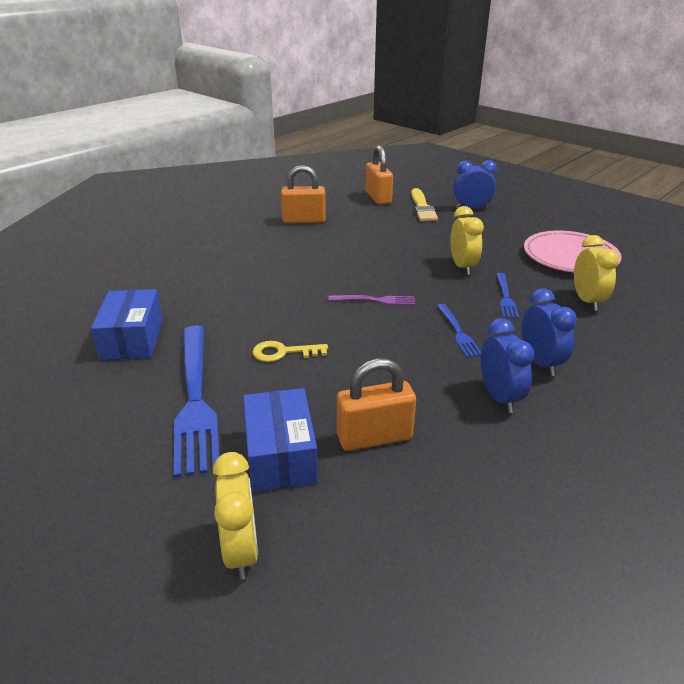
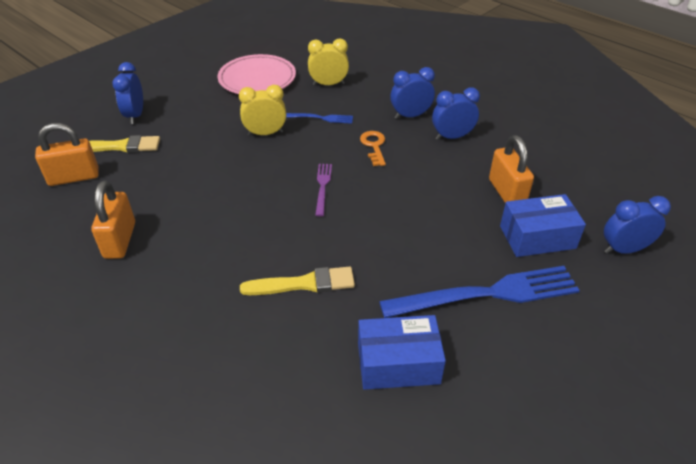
camera: 90 degrees left, 10 degrees up
yellow clock [213,452,258,579] -> blue clock [604,196,671,254]
yellow key [252,341,328,362] -> none
blue fork [437,304,481,358] -> orange key [360,131,386,166]
none -> yellow brush [240,267,355,295]

